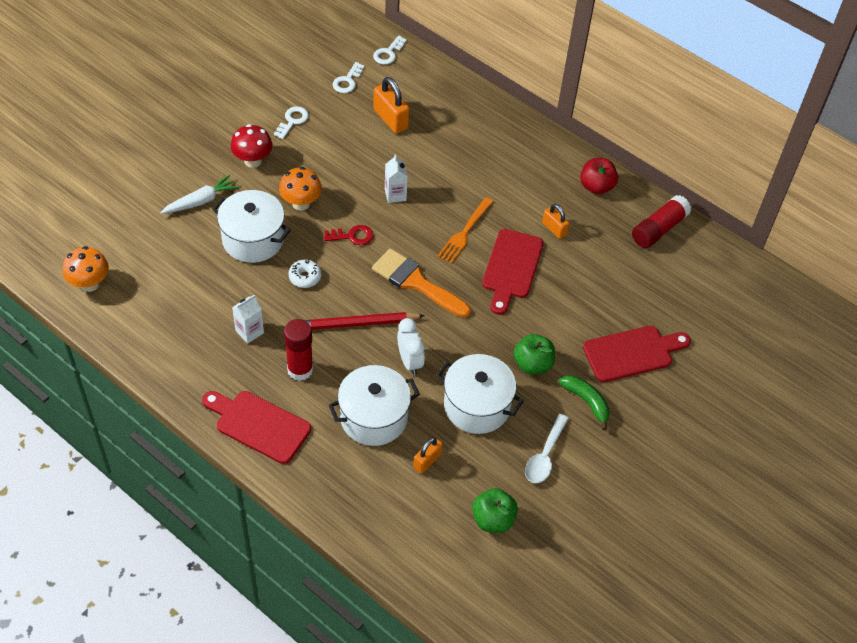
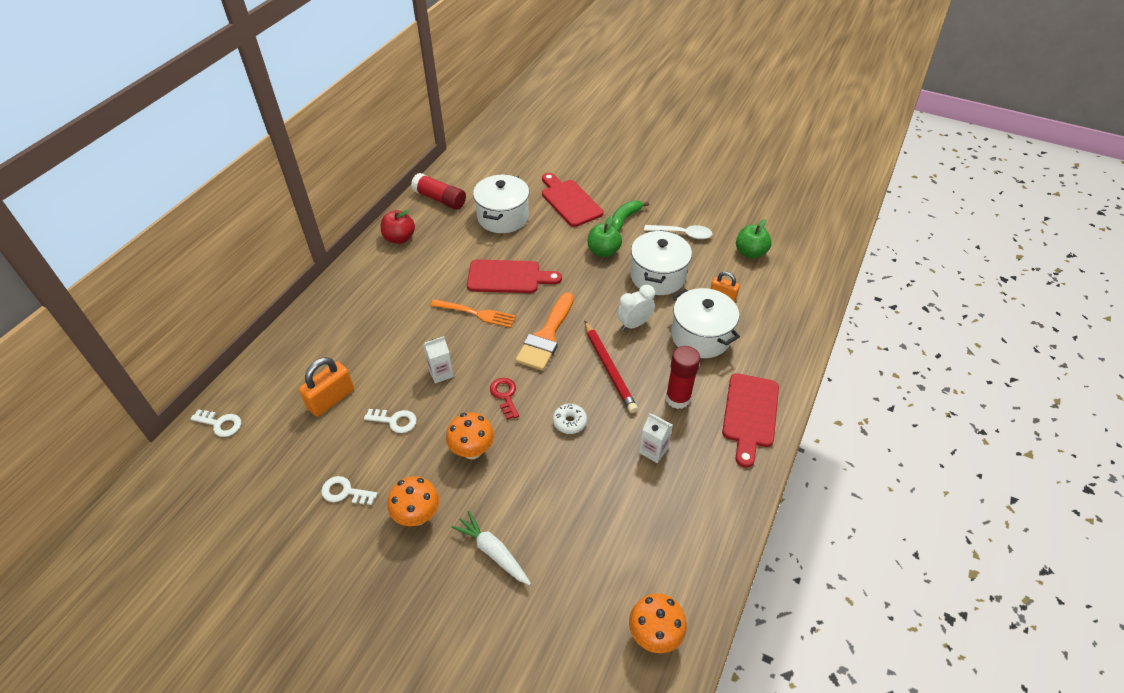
camera: 100 degrees left, 5 degrees down
white pot [212,190,291,263] -> white pot moved to [473,174,529,233]
red mushroom [231,124,273,168] -> orange mushroom [387,476,439,526]
white key [333,62,365,93] -> white key moved to [364,409,417,433]
orange padlock [542,204,570,239] -> none

